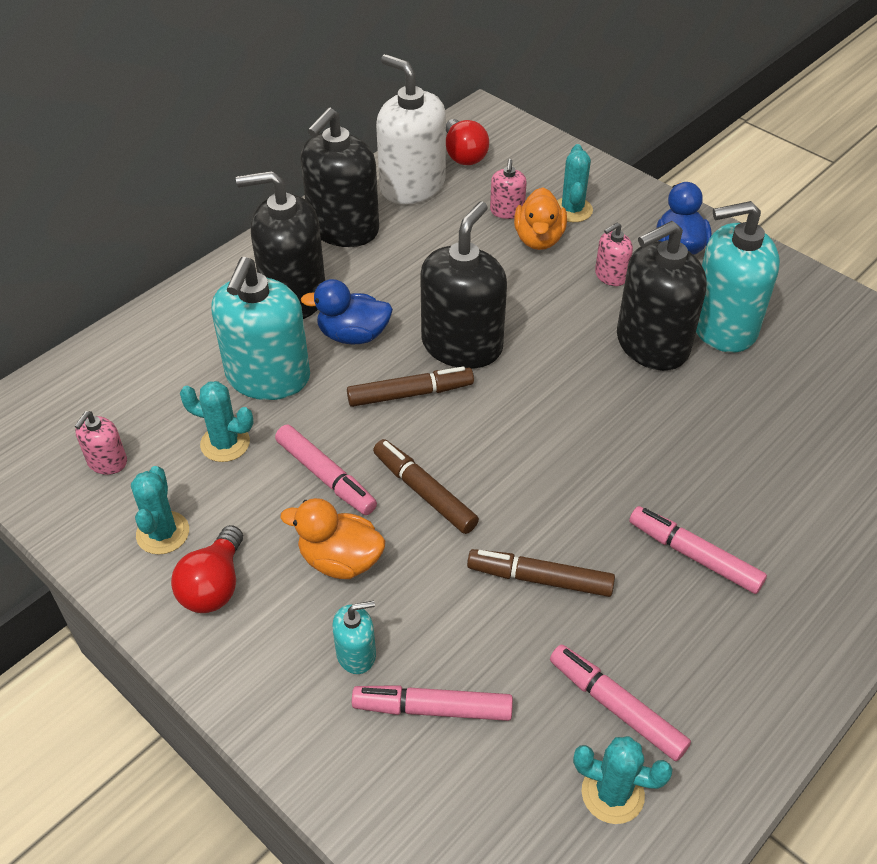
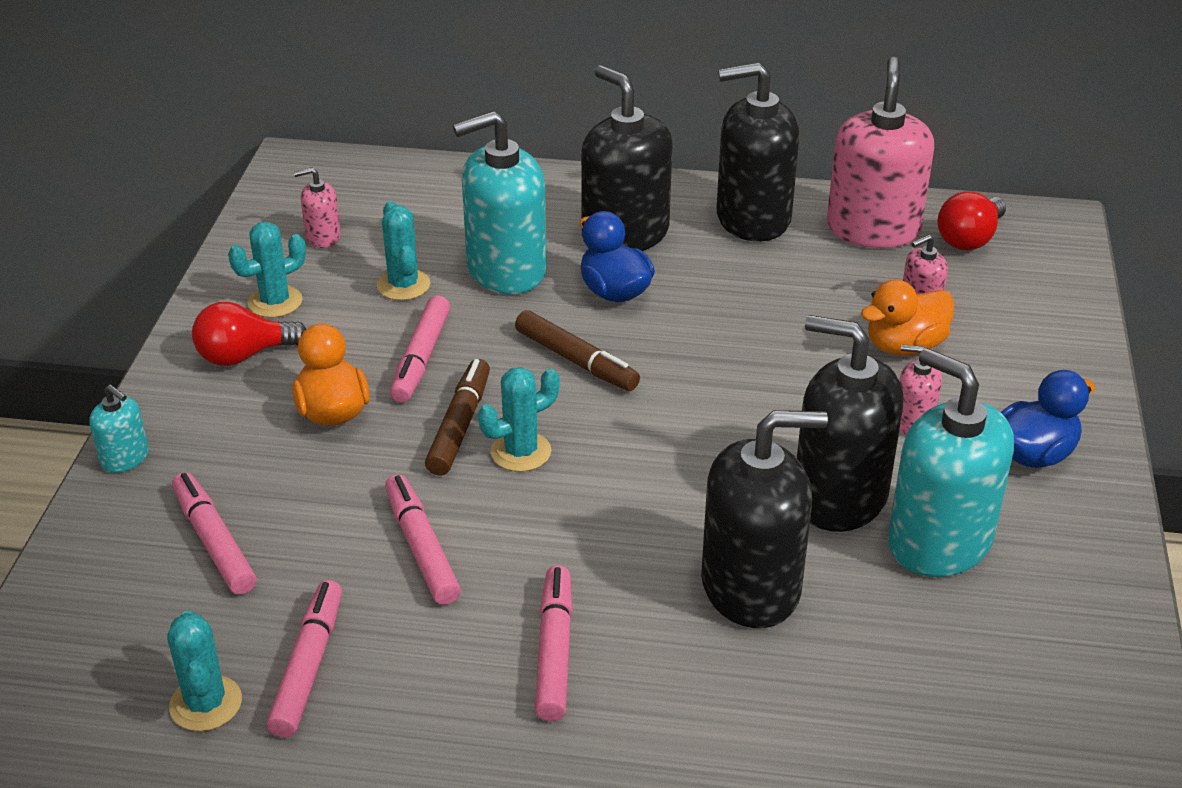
camera: 55 degrees right, 10 degrees down
turquoise soap dispenser [332,601,376,674] -> turquoise soap dispenser moved to [89,384,149,473]
white soap dispenser [376,54,446,205] -> pink soap dispenser [827,57,934,248]
black soap dispenser [420,201,507,369] -> black soap dispenser moved to [701,410,828,628]
brown marker [467,549,615,597] -> pink marker [385,474,461,605]
turquoise cactus [557,144,593,222] -> turquoise cactus moved to [478,367,559,472]

